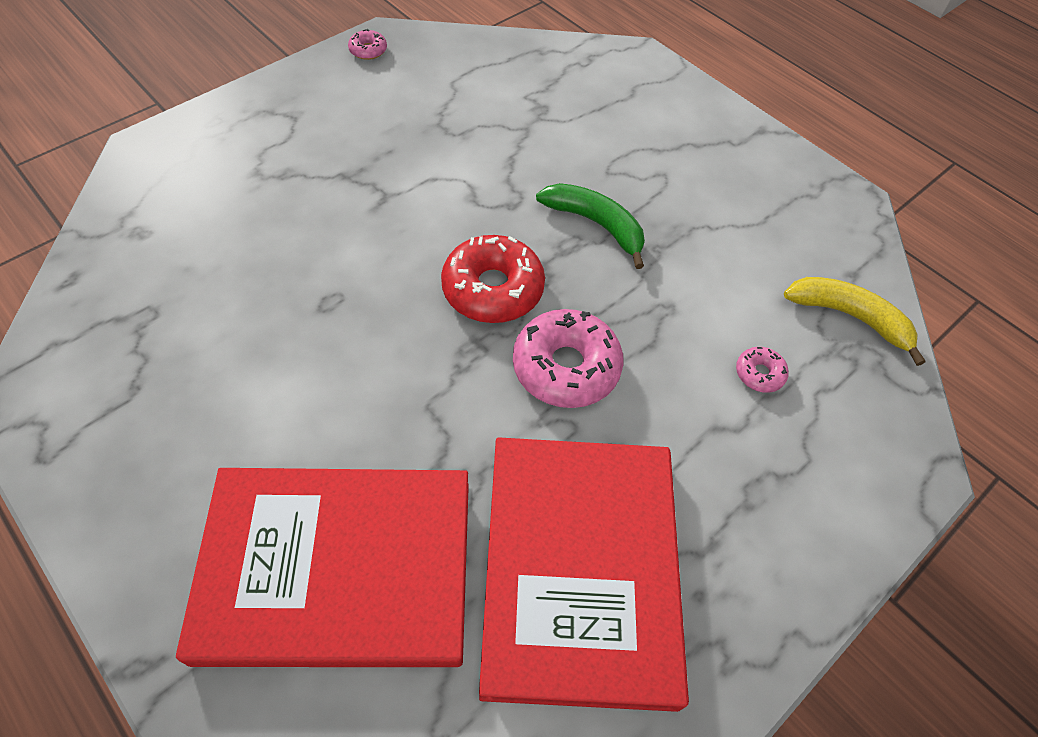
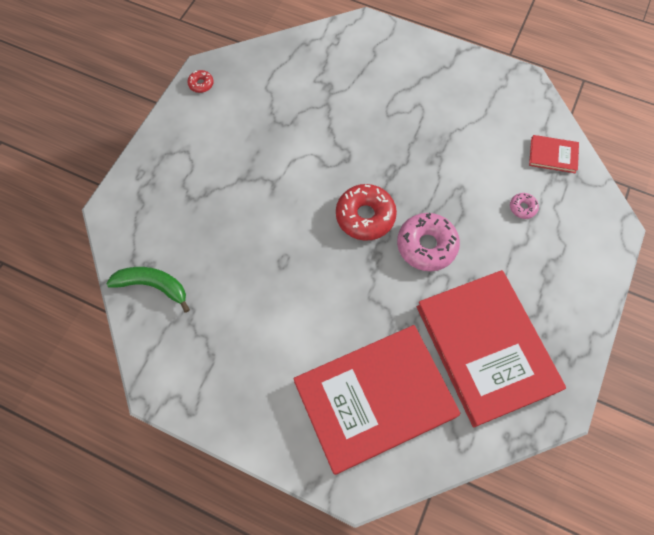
camera: 20 degrees left, 10 degrees up
pink donut [348,29,387,60] -> red donut [188,70,214,93]
green banana [536,183,645,269] -> green banana moved to [106,267,190,313]
yellow banana [784,277,925,366] -> red book [529,135,579,173]

